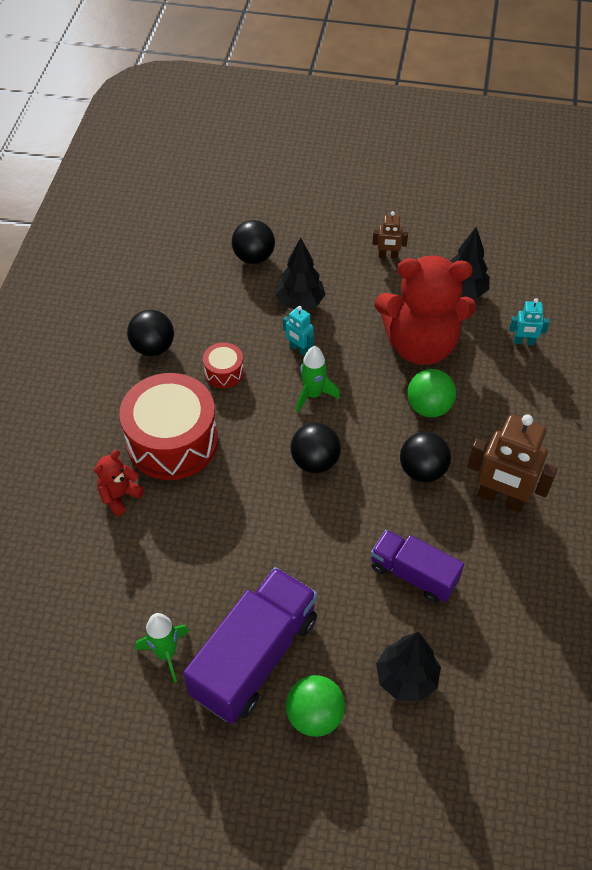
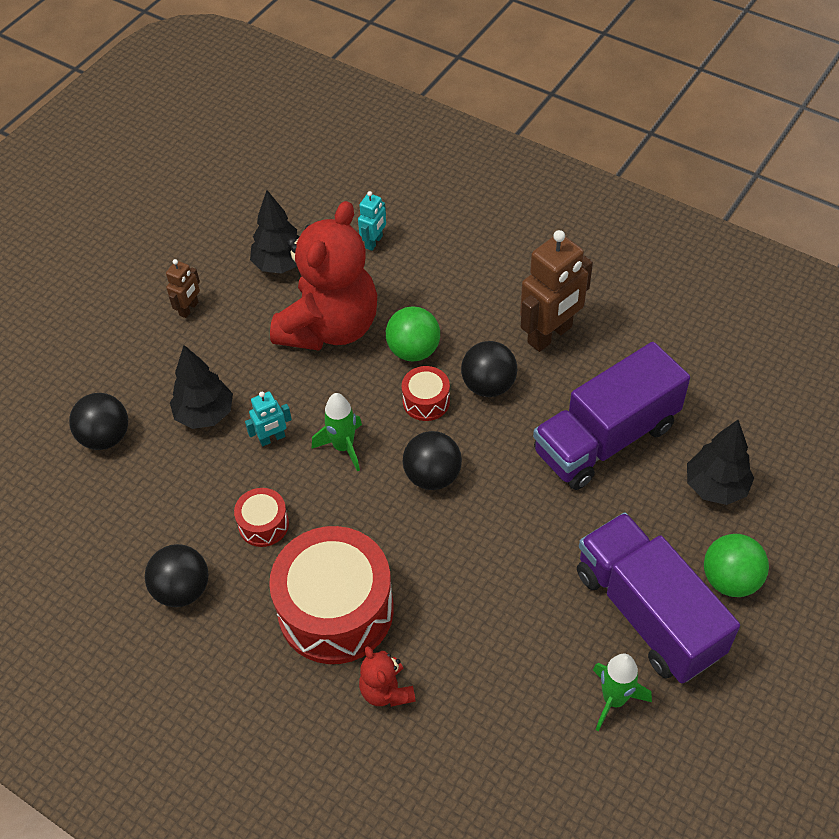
camera: 65 degrees left, 0 degrees up
purple truck [371,530,464,603] -> purple truck [533,342,690,490], size x1.63
none -> red drum [402,366,450,421]

